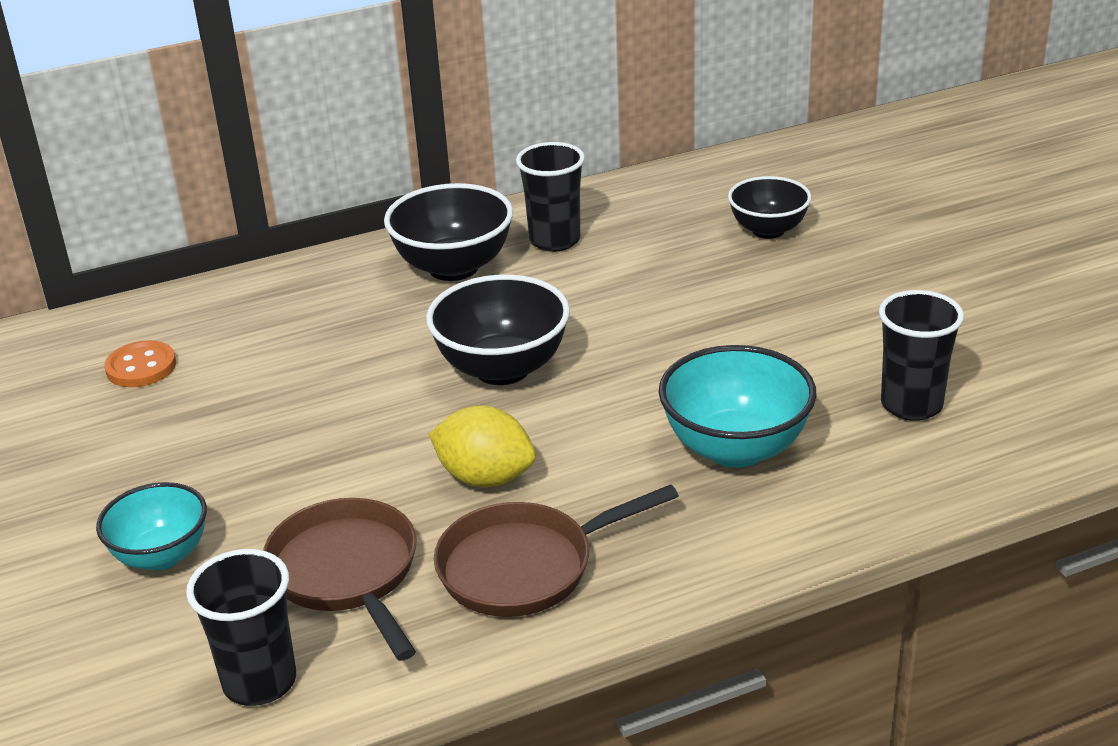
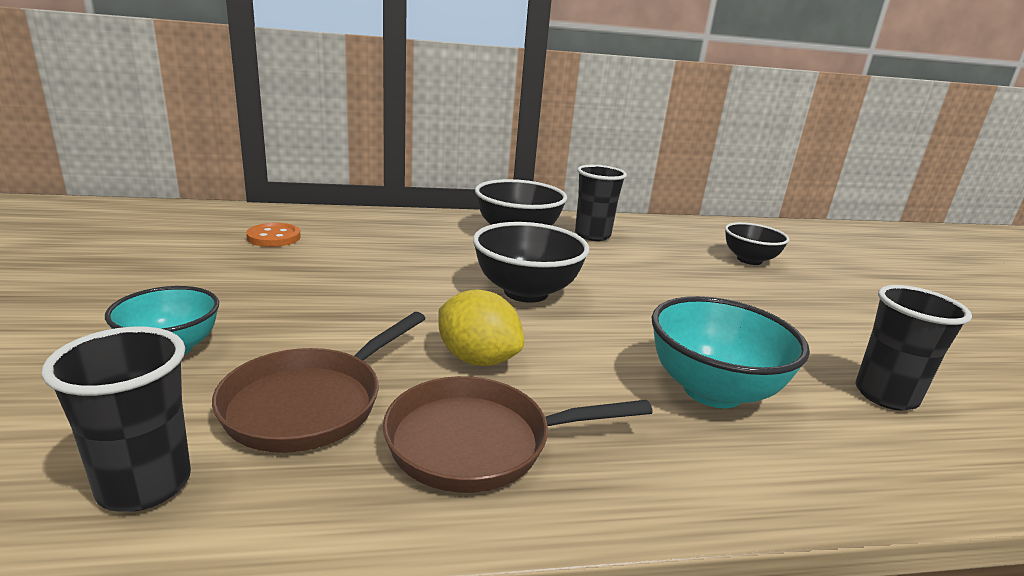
camera: 10 degrees right, 10 degrees down
brown pan [263,498,417,661] -> brown pan turned 135 degrees counterclockwise [212,312,426,453]

